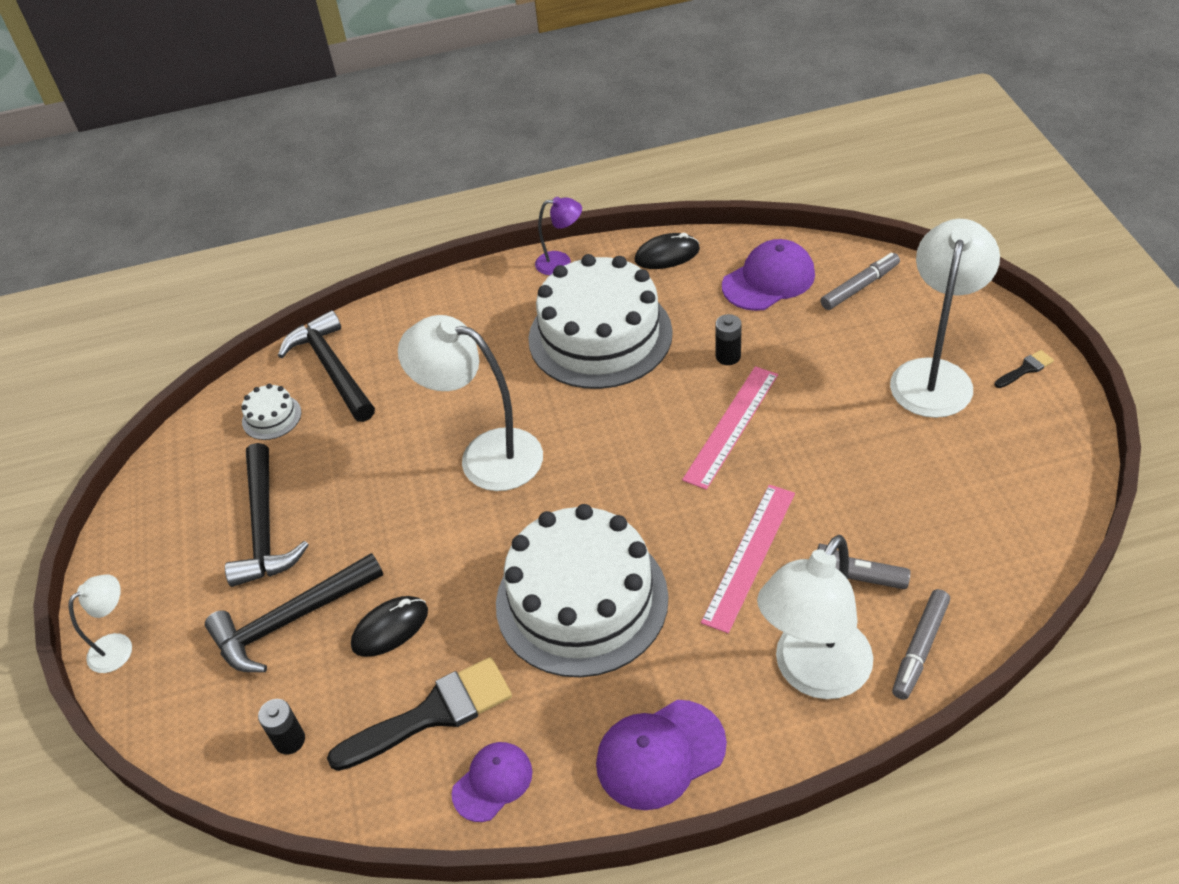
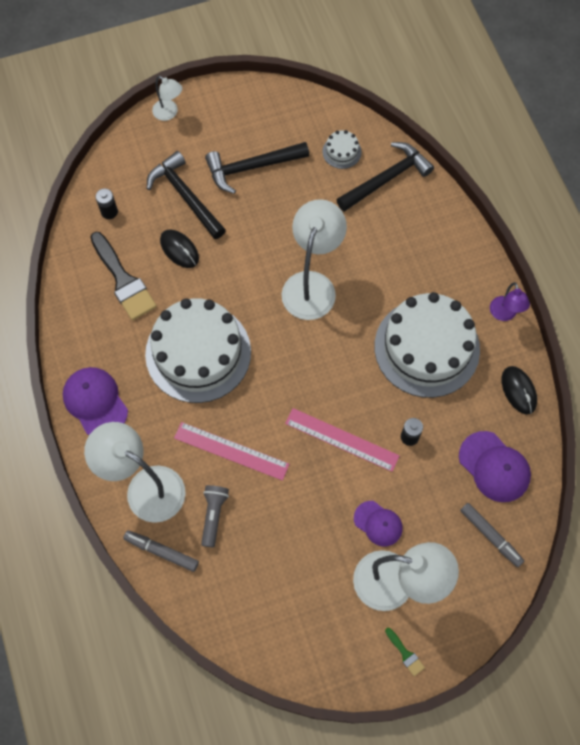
camera: 80 degrees right, 20 degrees up
purple cap [452,742,533,822] -> purple cap moved to [354,501,403,546]
black brush [995,350,1054,388] -> green brush [385,628,425,676]

